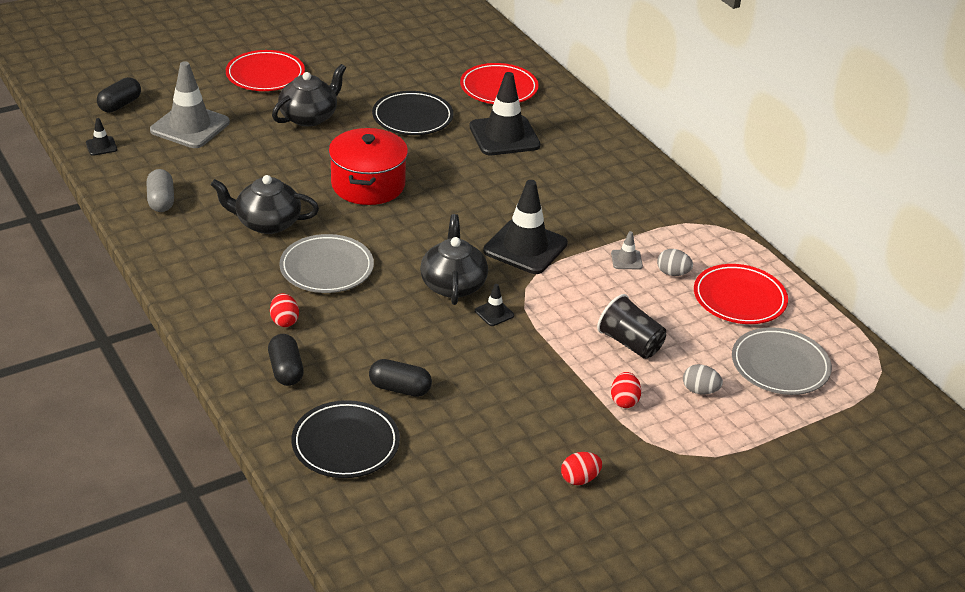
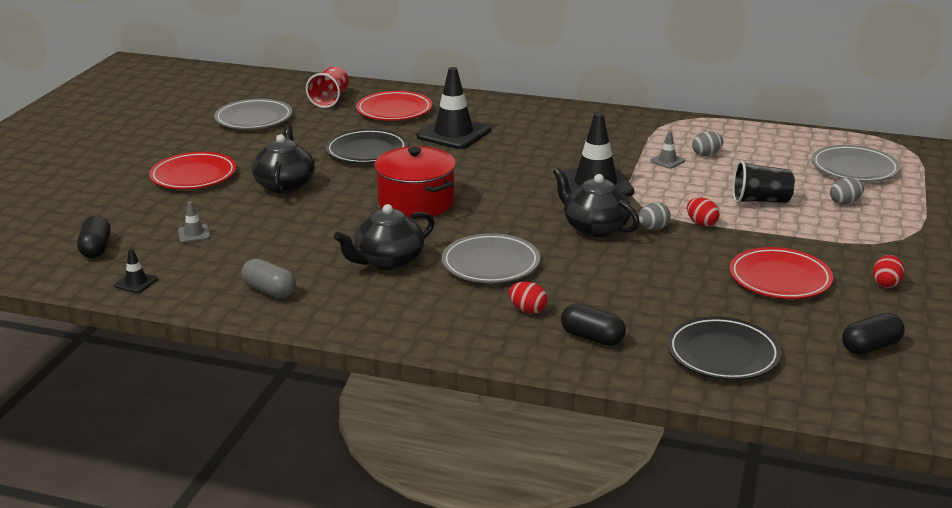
camera: 40 degrees left, 10 degrees down
grey traffic cone [150,61,230,148] -> grey traffic cone [178,202,210,243], size x0.43
black capsule [369,359,432,397] -> black capsule moved to [842,313,905,355]
black traffic cone [475,284,514,326] -> grey egg [638,202,671,230]
red egg [611,372,641,408] -> red egg moved to [687,197,719,227]
red plate [694,264,788,324] -> red plate moved to [729,247,833,299]
none -> grey plate [214,99,292,129]
none -> red cup [306,67,349,108]

